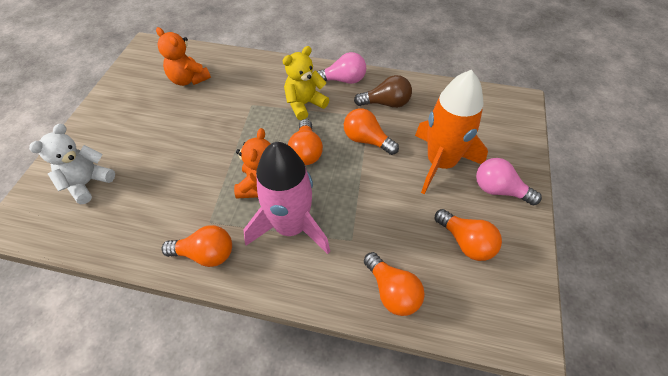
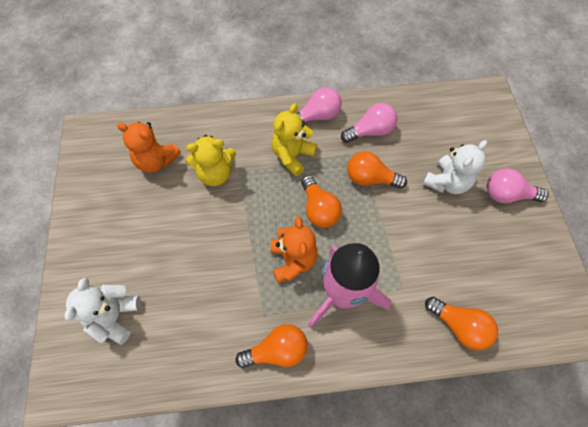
camera: 20 degrees left, 10 degrees up
brown light bulb [354,75,412,108] -> pink light bulb [341,103,397,143]
orange rocket [415,70,488,194] -> white teddy bear [423,140,487,194]
orange light bulb [435,209,502,261] -> none
none -> yellow teddy bear [186,135,236,186]

